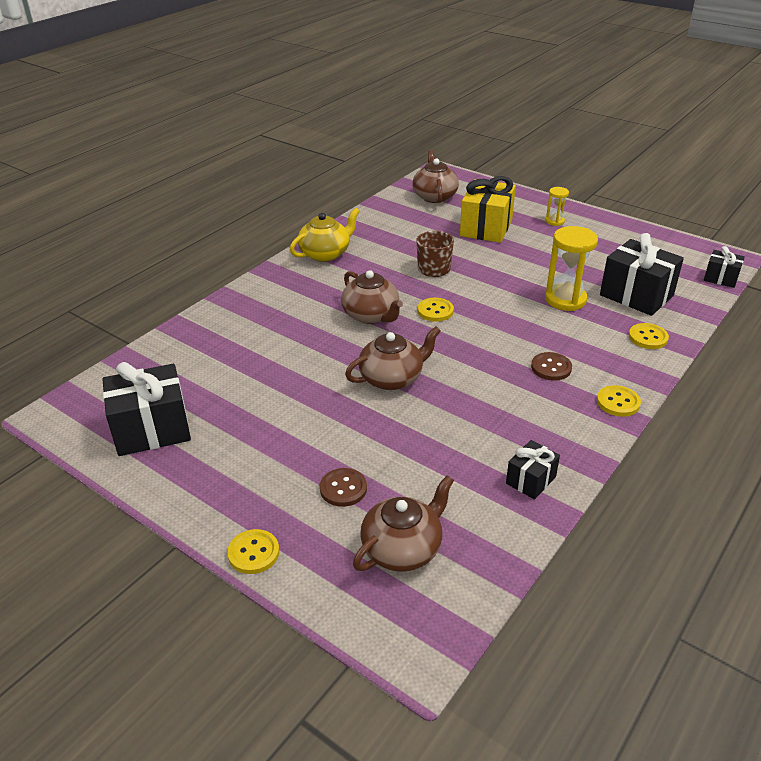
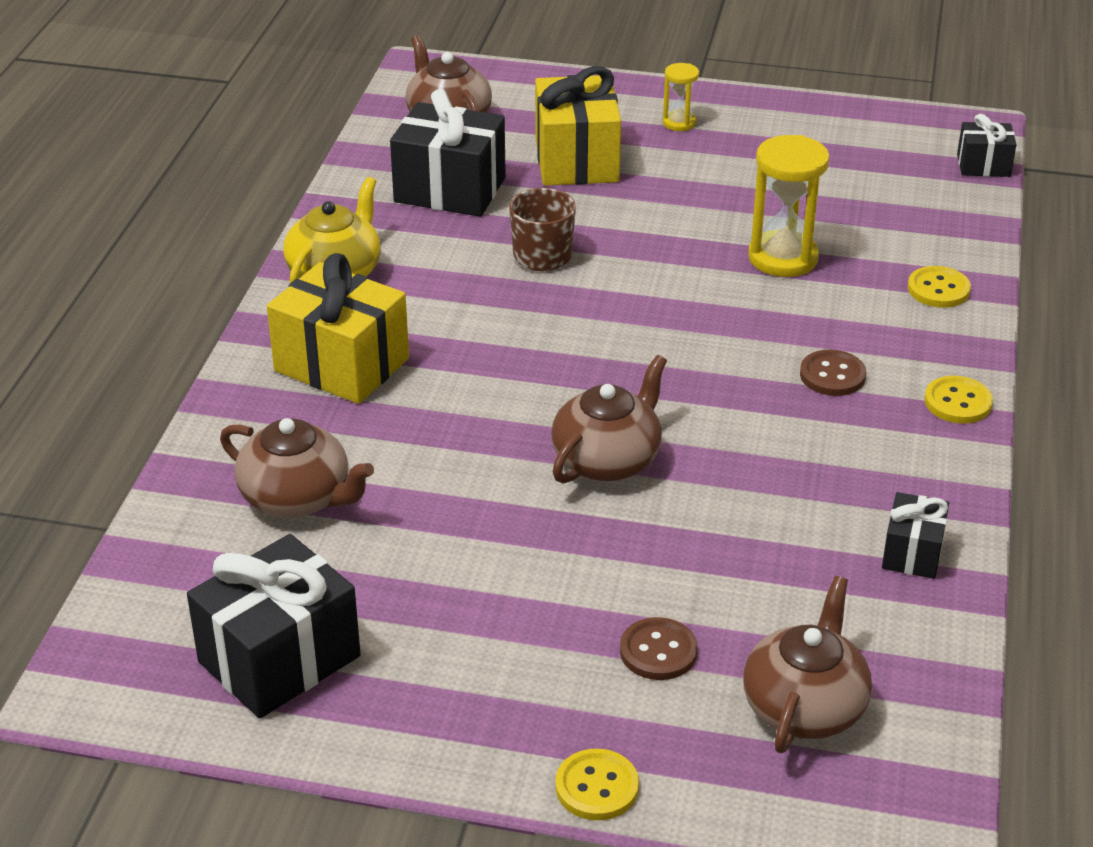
camera: 25 degrees left, 0 degrees up
brown teapot [341,270,403,324] -> brown teapot moved to [220,418,374,517]
yellow button [418,298,454,322] -> none
black gift [600,233,684,316] -> black gift moved to [390,89,506,217]
none -> yellow gift [267,253,409,404]

